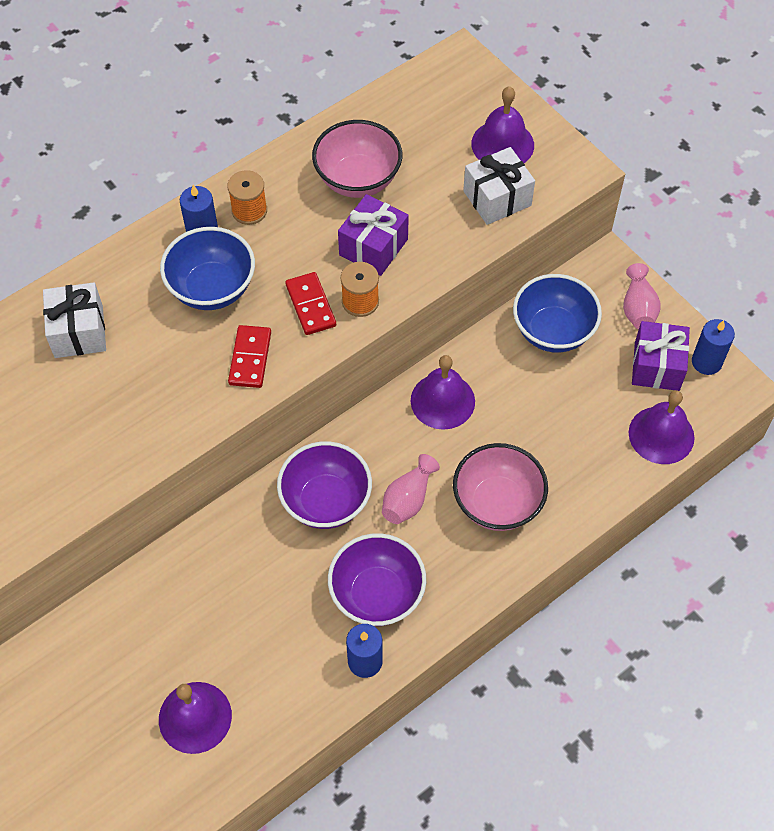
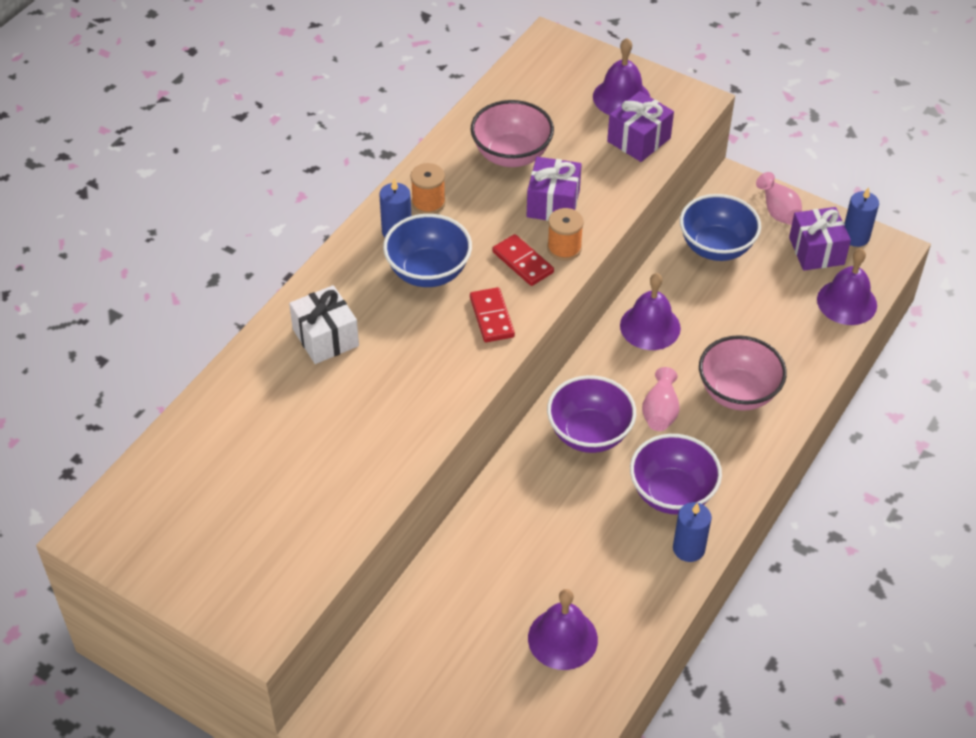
camera: 20 degrees left, 10 degrees down
white gift [463,147,535,225] -> purple gift [607,91,674,162]

